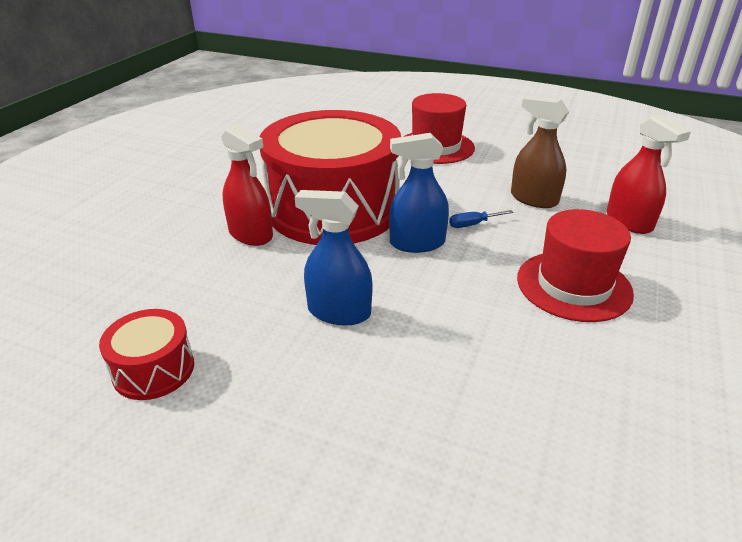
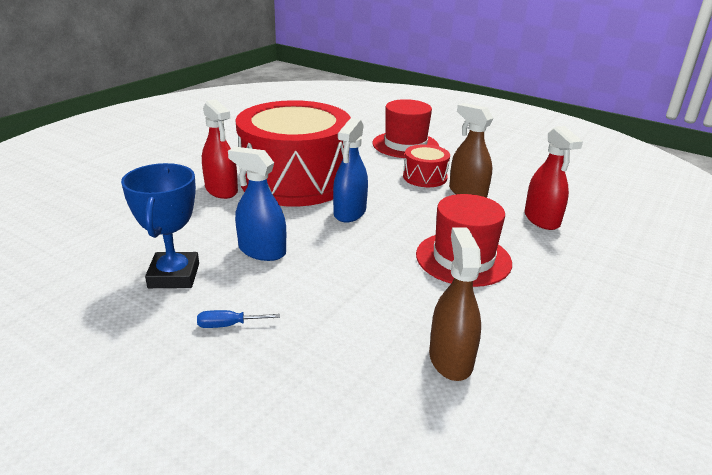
camera: 10 degrees right, 5 degrees down
red drum [99,309,194,400] -> red drum moved to [403,144,450,187]
blue spray bottle [389,133,449,253] -> blue spray bottle turned 75 degrees counterclockwise [333,118,368,223]
blue screwdriver [449,210,514,228] -> blue screwdriver moved to [197,310,280,328]
none -> blue trophy [121,163,199,288]
none -> brown spray bottle [429,227,481,381]

